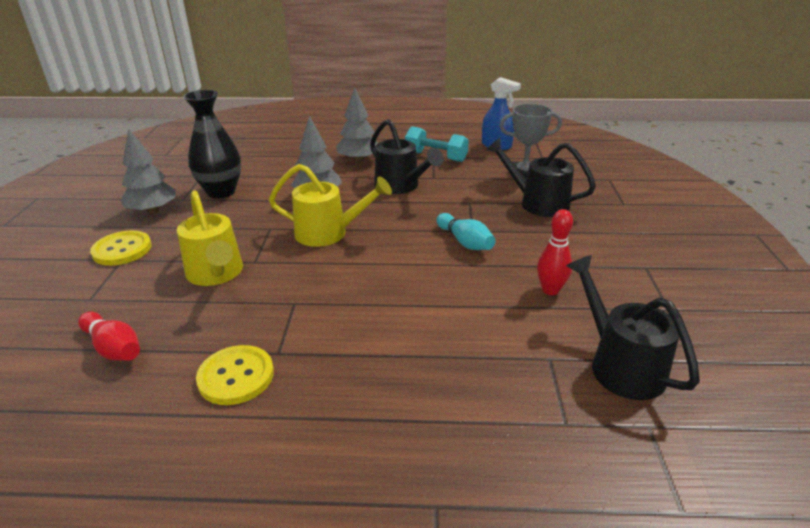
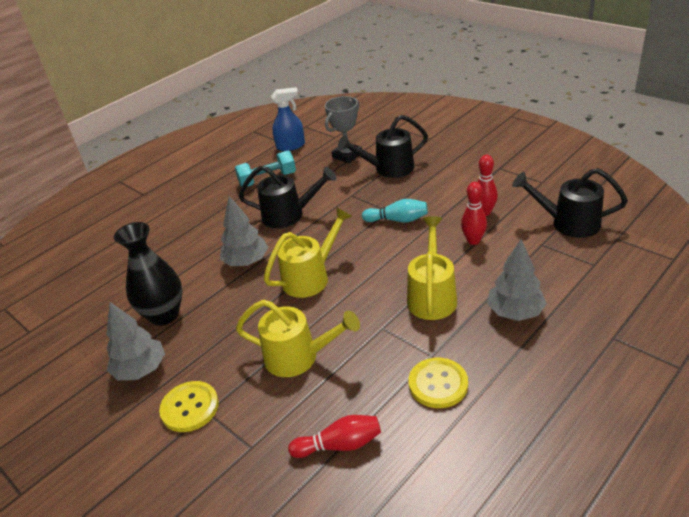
camera: 45 degrees left, 5 degrees up
grey tree [336,87,378,163] -> grey tree moved to [487,239,547,321]
none -> yellow watering can [407,216,457,320]
none -> red bowling pin [461,182,487,245]

